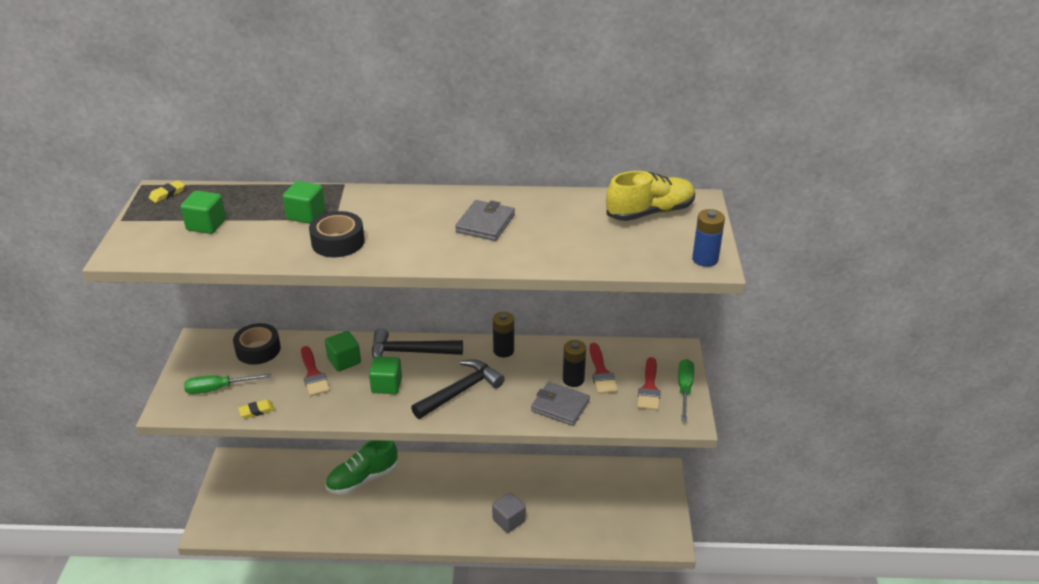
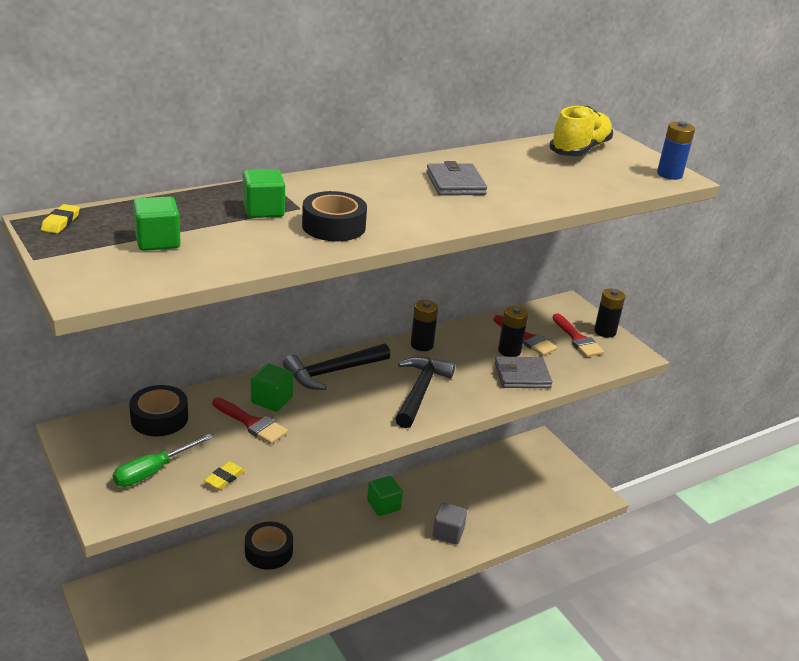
camera: 35 degrees left, 5 degrees down
green shoe [326,440,397,494] -> black tape [245,522,293,570]
green cube [369,356,402,394] -> green cube moved to [367,476,403,516]
green screwdriver [678,359,694,421] -> black battery [594,289,625,338]

